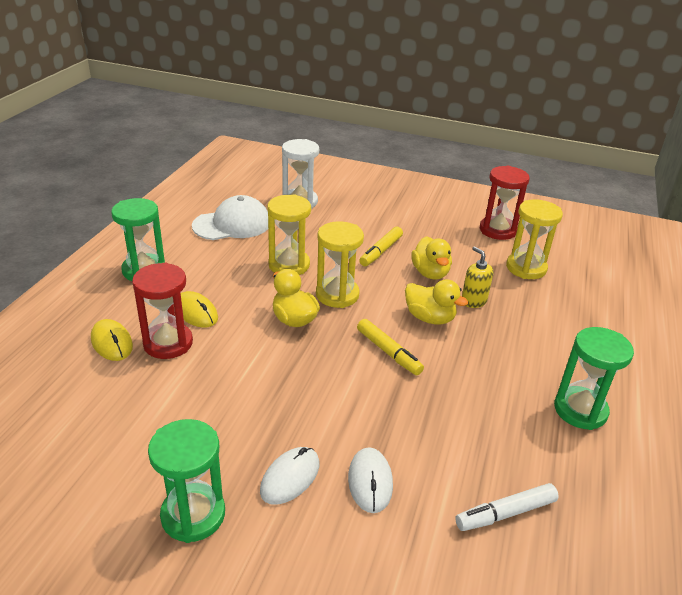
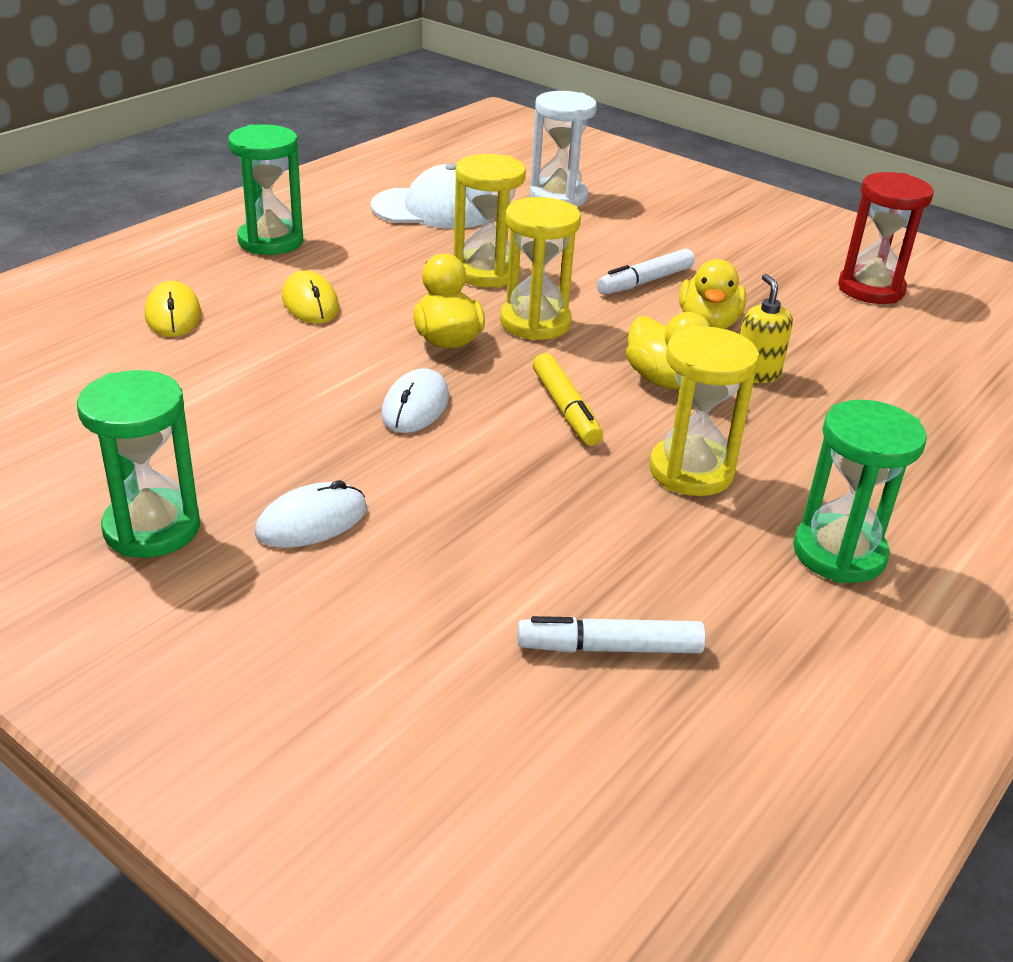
camera: 20 degrees right, 0 degrees up
red hourglass [132,262,193,359] -> none
white mouse [348,447,393,513] -> white mouse moved to [381,368,449,433]
yellow marker [359,227,403,266] -> white marker [597,248,695,295]
yellow hourglass [506,199,563,279] -> yellow hourglass moved to [649,326,759,496]

